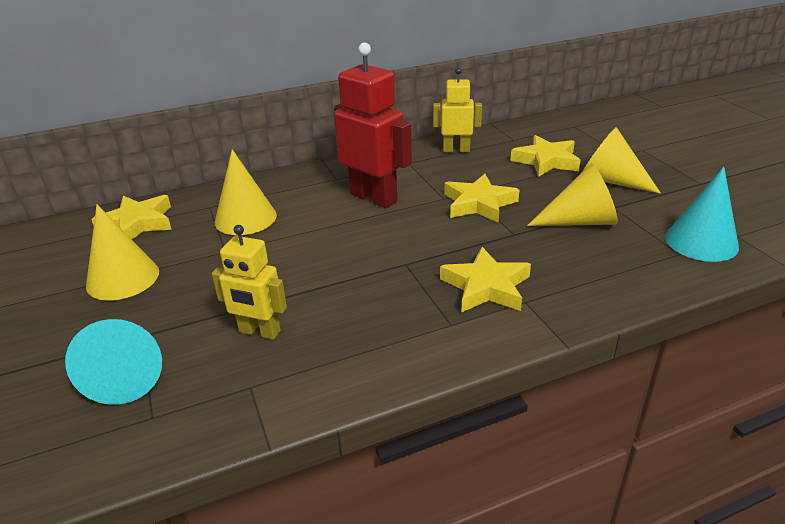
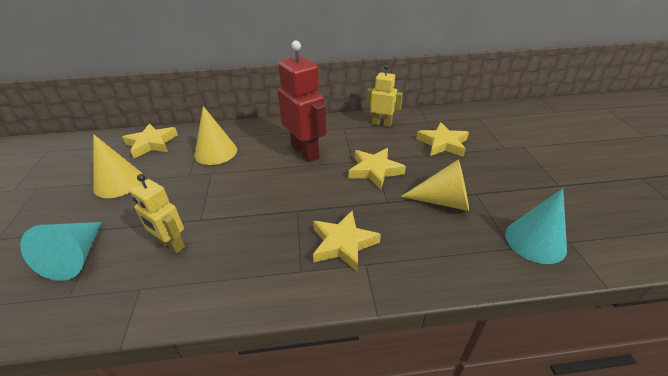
camera: 15 degrees right, 5 degrees up
yellow cone [582,127,661,194] -> none

